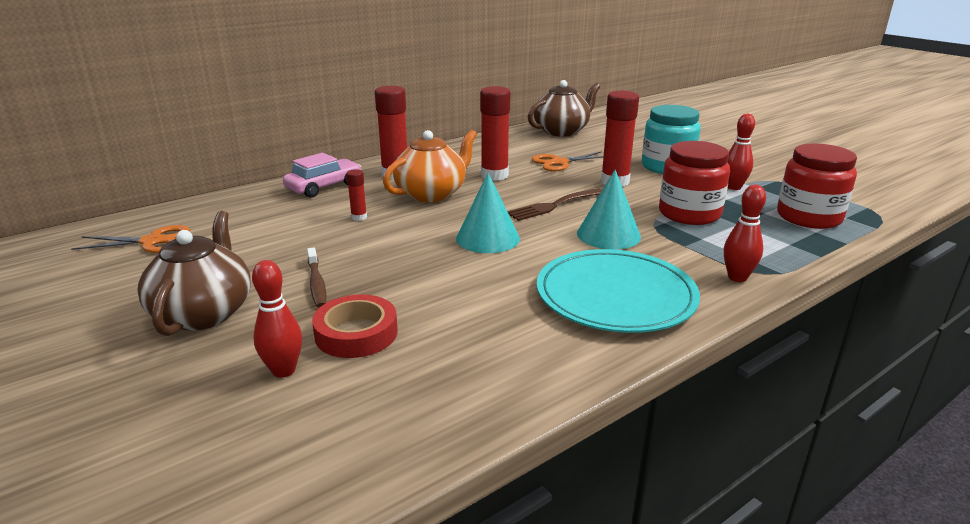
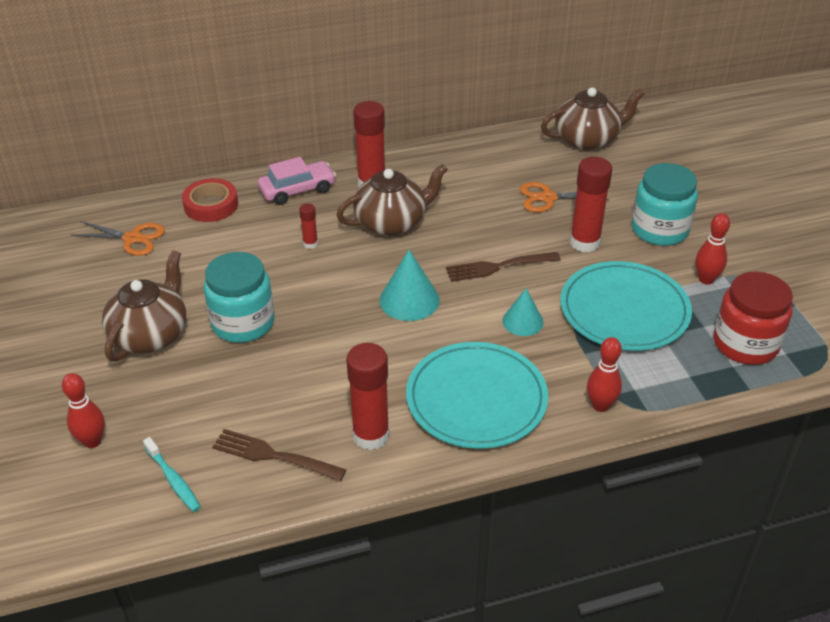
camera: 20 degrees right, 15 degrees up
red bowling pin [252,260,302,378] -> red bowling pin moved to [62,373,105,448]
brown toothbrush [307,248,326,308] -> turquoise jar [203,252,275,343]
red tape [312,294,398,358] -> red tape moved to [182,178,238,222]
orange teapot [383,130,477,202] -> brown teapot [337,164,448,236]
red glue stick [480,86,511,181] -> red glue stick moved to [346,343,390,450]
turquoise cone [577,170,641,249] -> turquoise cone [502,289,544,336], size x0.67
red jar [659,141,730,225] -> turquoise plate [560,261,692,351]
none -> turquoise toothbrush [143,437,201,512]
none -> brown fork [212,429,346,481]

